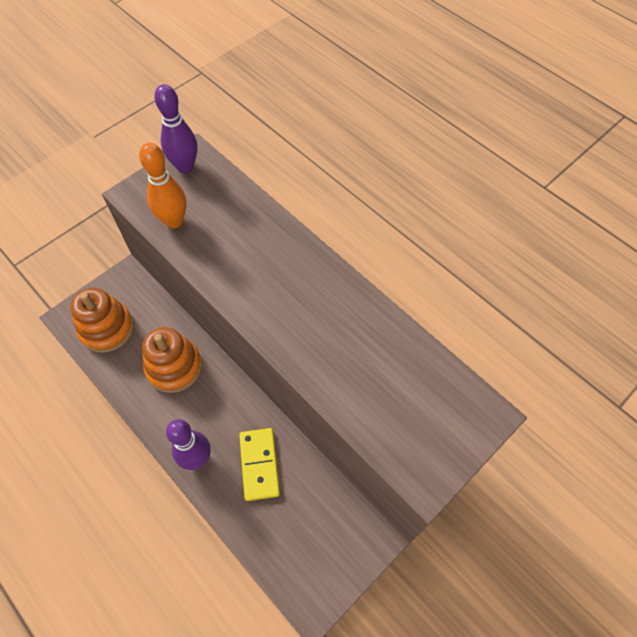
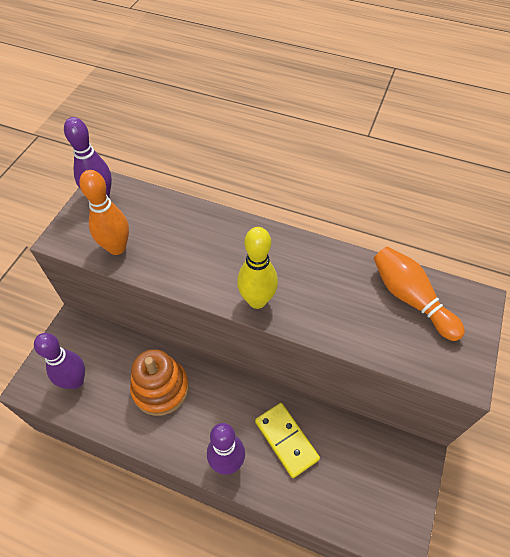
camera: 25 degrees left, 5 degrees down
orange stacking toy [70,288,134,353] -> purple bowling pin [34,333,85,389]
none -> yellow bowling pin [237,227,278,309]
none -> orange bowling pin [374,246,465,341]

